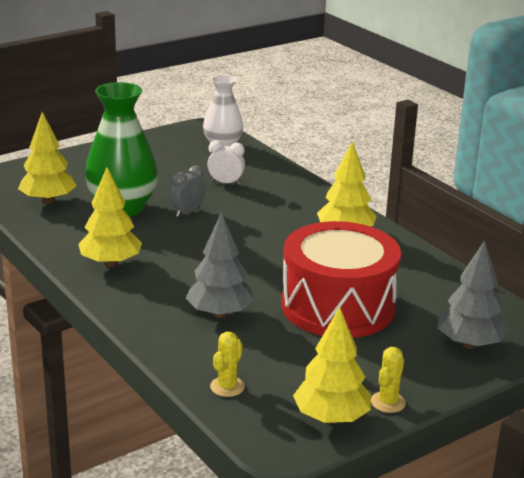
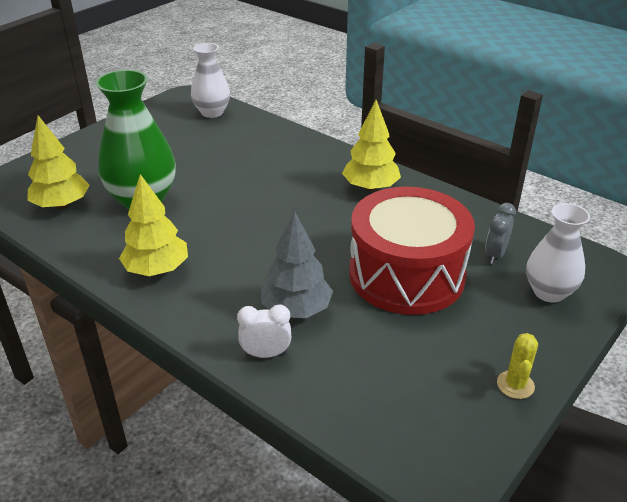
camera: 15 degrees left, 10 degrees up
grey clock [170,165,206,217] -> grey clock moved to [485,203,516,264]
white clock [207,140,245,185] -> white clock moved to [237,304,291,358]
yellow cactus [210,332,245,397] -> none
yellow tree [293,307,371,424] -> none
grey tree [438,240,509,349] -> white vase [526,203,590,303]

